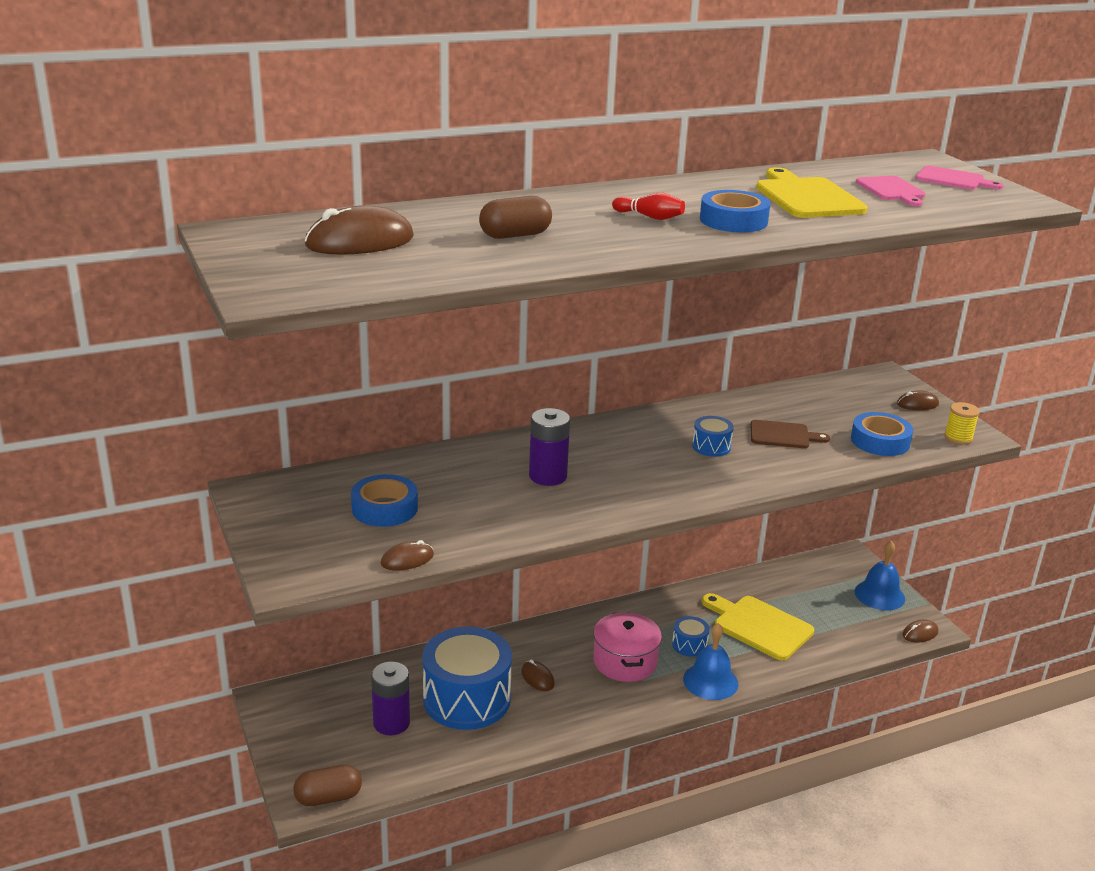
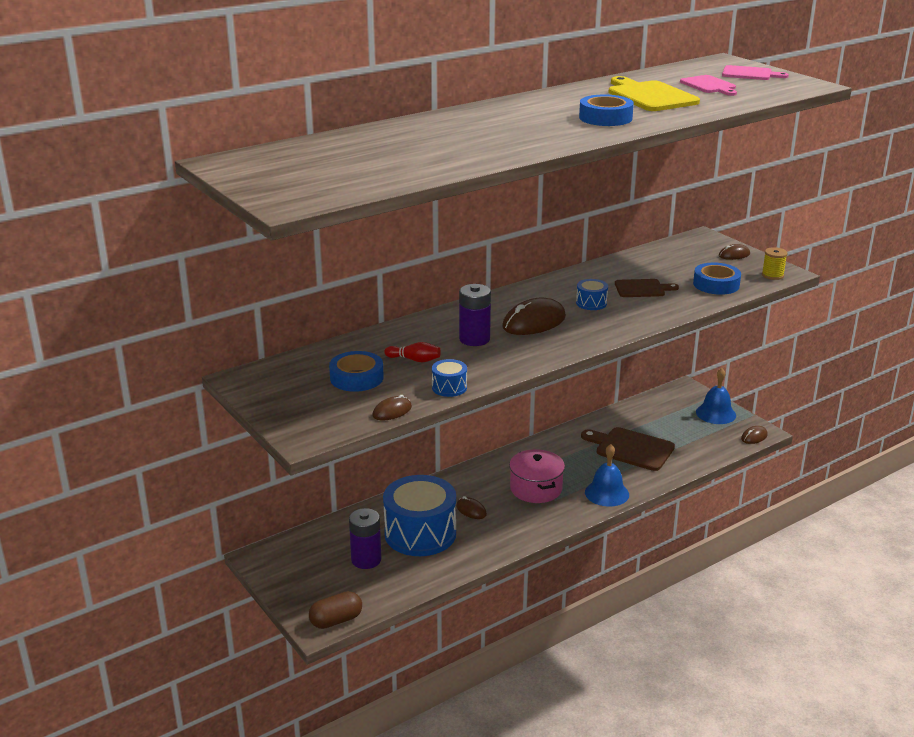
camera: 10 degrees left, 0 degrees up
brown mouse [305,205,414,255] -> brown mouse moved to [502,298,566,335]
brown capsule [479,196,552,239] -> none
red bowling pin [612,193,685,220] -> red bowling pin moved to [384,342,441,362]
blue drum [672,616,710,657] -> blue drum moved to [432,359,467,397]
yellow cutting board [702,593,814,660] -> brown cutting board [581,427,675,471]

